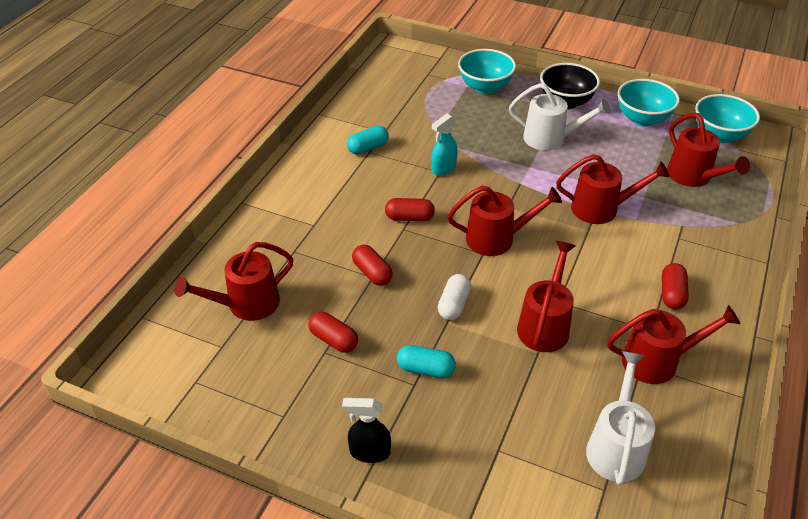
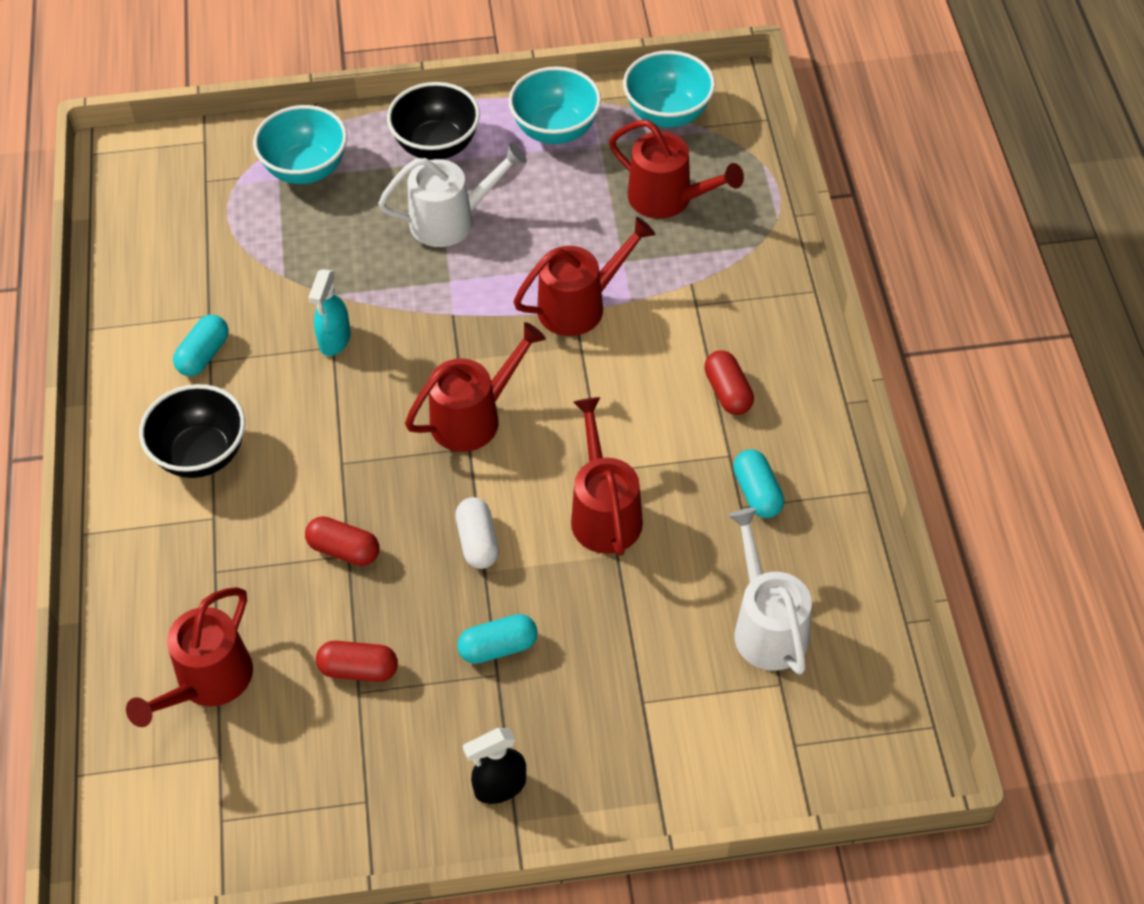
camera: 30 degrees left, 10 degrees up
red capsule [385,198,435,221] -> none
red watering can [607,305,740,384] -> turquoise capsule [733,449,784,518]
none -> black bowl [139,384,245,478]

